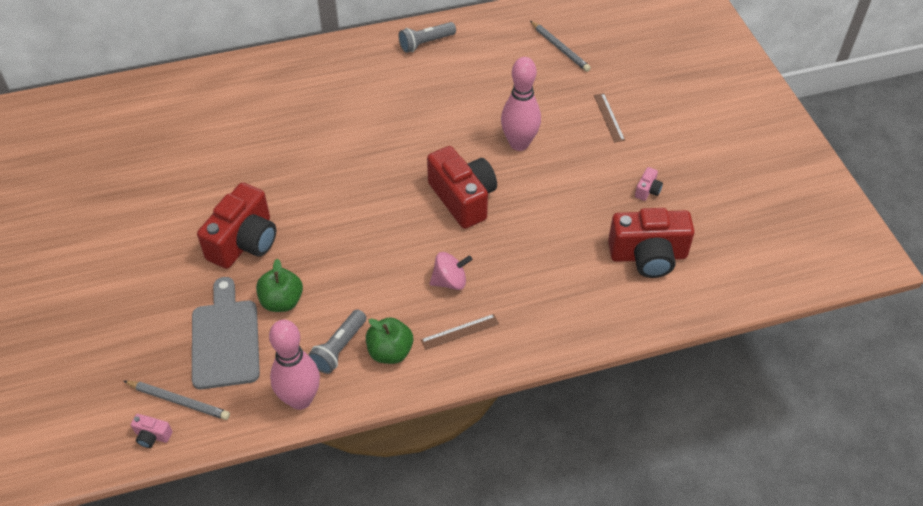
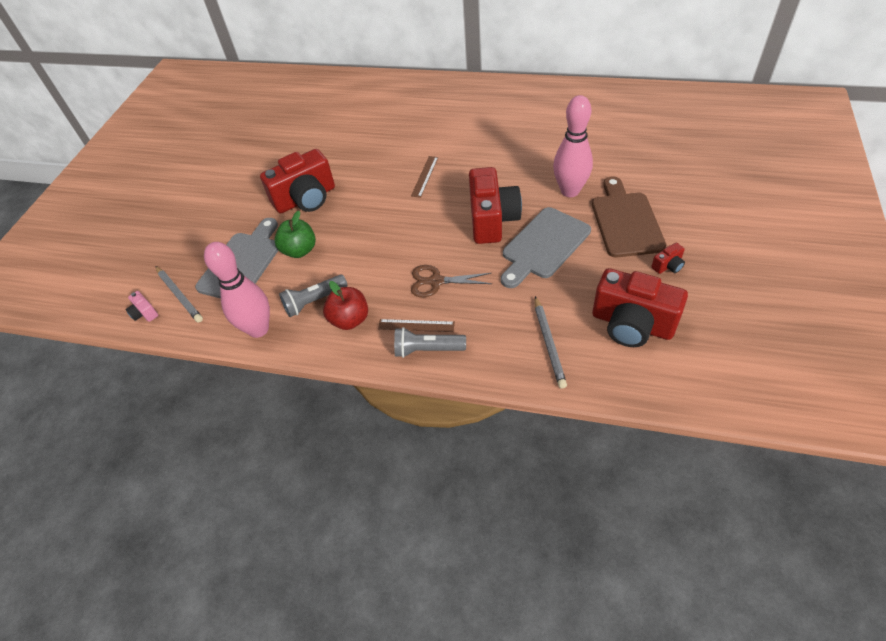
camera: 35 degrees right, 0 degrees up
green apple [366,317,413,364] -> red apple [323,281,368,330]
grey flashlight [399,22,456,53] -> grey flashlight moved to [394,327,466,358]
pink spinning top [430,252,472,290] -> brown scissors [411,265,492,297]
grey pencil [530,21,591,72] -> grey pencil moved to [535,296,567,389]
brown ruler [594,93,625,142] -> brown ruler moved to [411,156,438,198]
pink camera [635,167,663,201] -> red camera [651,243,685,274]
none -> grey cutting board [501,207,591,288]
none -> brown cutting board [592,176,666,258]

